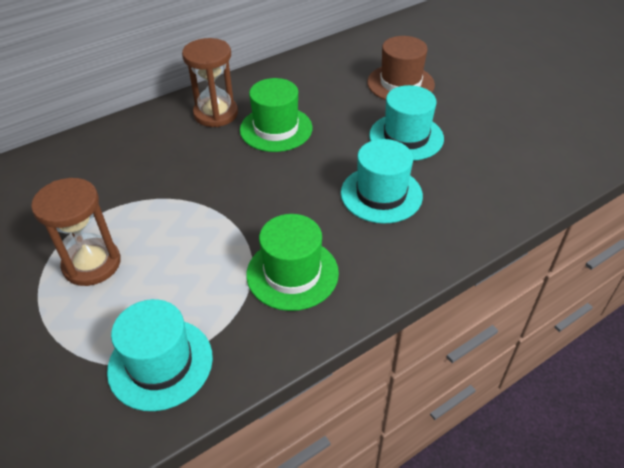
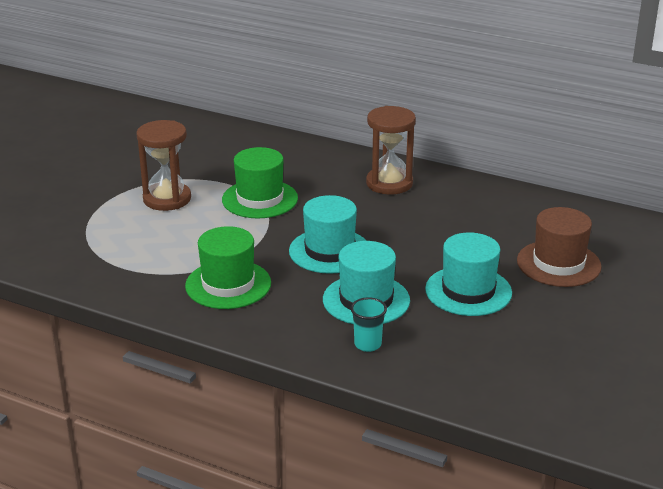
camera: 60 degrees right, 15 degrees down
turquoise hat [107,299,213,411] -> turquoise hat moved to [289,195,366,274]
green hat [240,78,313,152] -> green hat moved to [222,147,298,218]
none -> turquoise cup [351,297,387,352]

